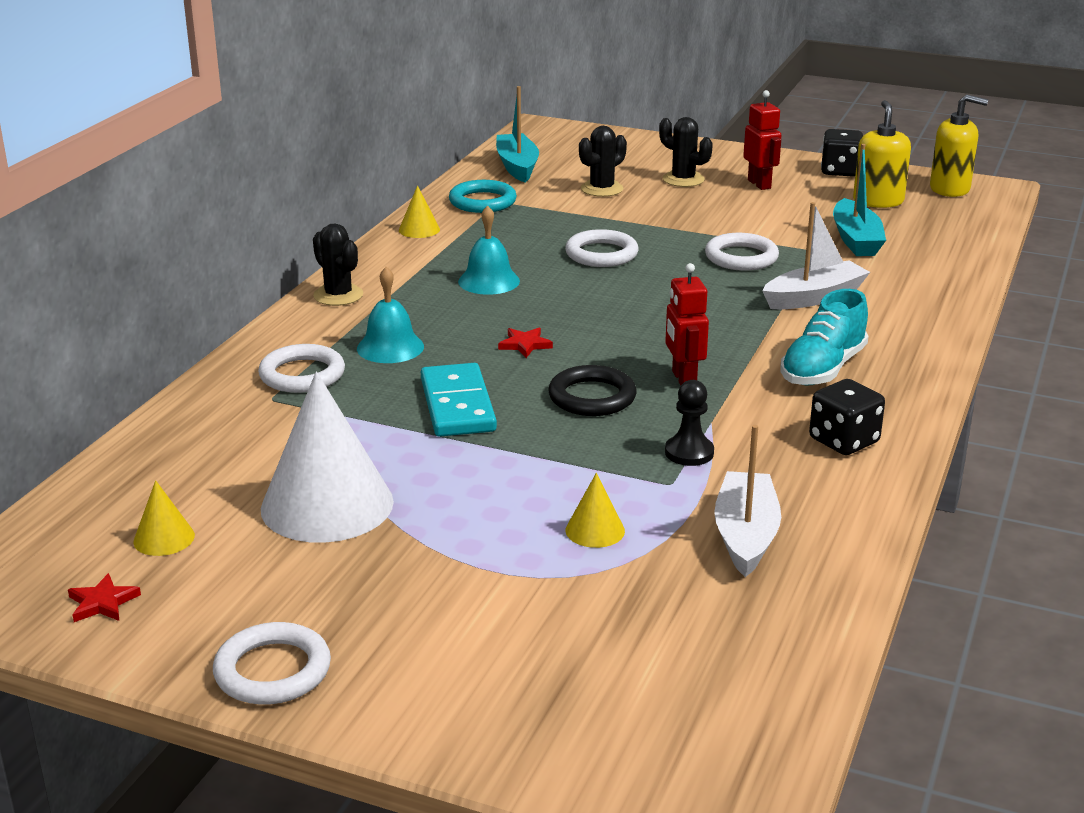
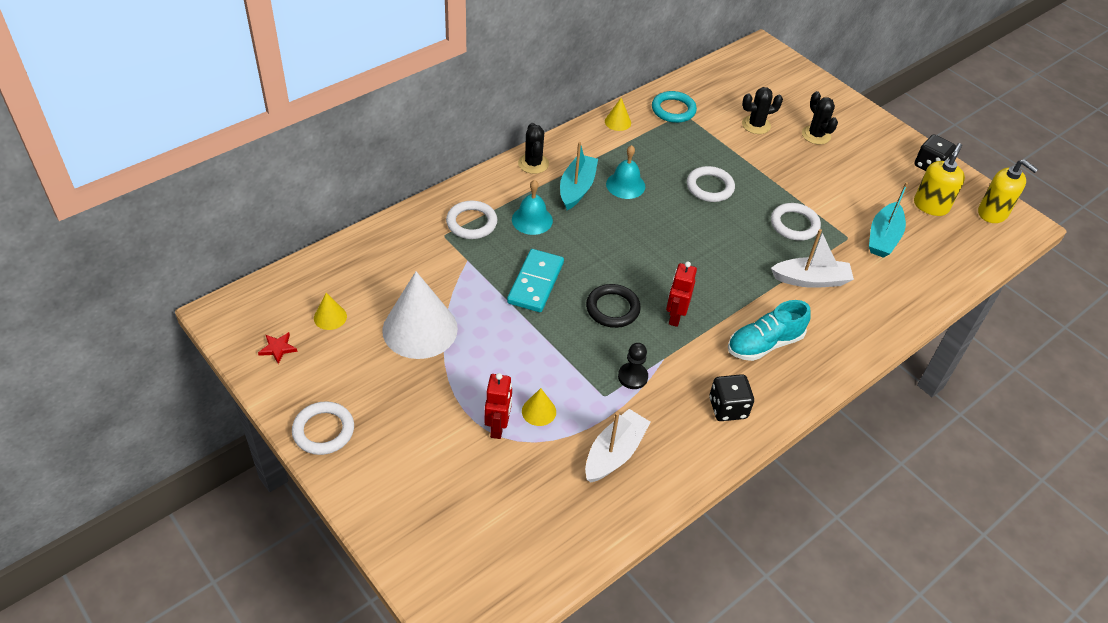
camera: 25 degrees right, 20 degrees up
turquoise boat [496,86,539,182] -> turquoise boat moved to [560,142,598,210]
red star [498,328,553,358] -> none
red robot [743,90,781,190] -> red robot moved to [485,373,512,439]

